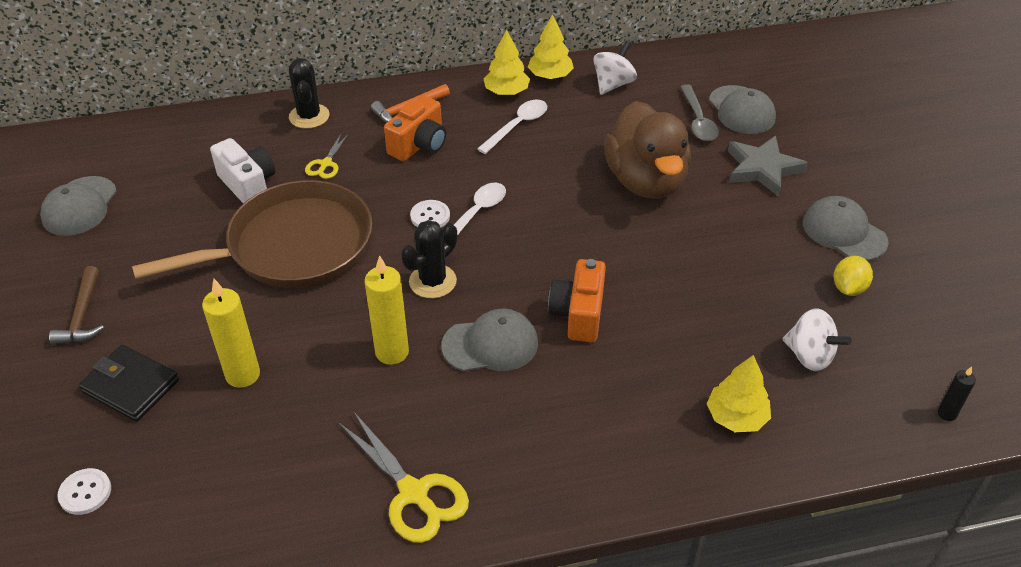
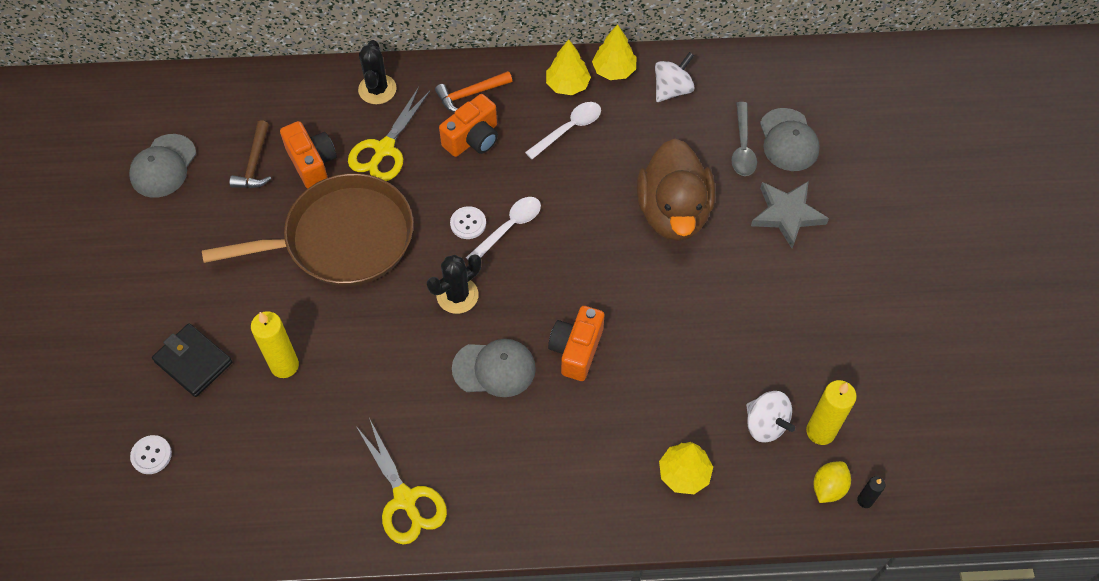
camera: 10 degrees right, 15 degrees up
brown hammer [49,266,104,345] -> brown hammer moved to [229,120,272,188]
white camera [210,138,275,204] -> orange camera [280,121,337,189]
yellow scissors [305,133,349,179] -> yellow scissors [348,87,430,181], size x1.80
yellow candle [364,255,409,365] -> yellow candle moved to [806,380,857,445]
grey cap [803,196,889,261] -> none
yellow lemon [834,256,873,296] -> yellow lemon moved to [813,461,851,503]

